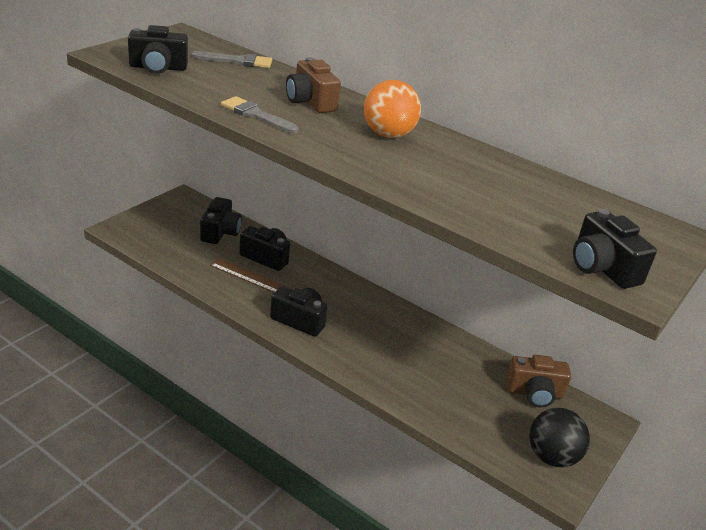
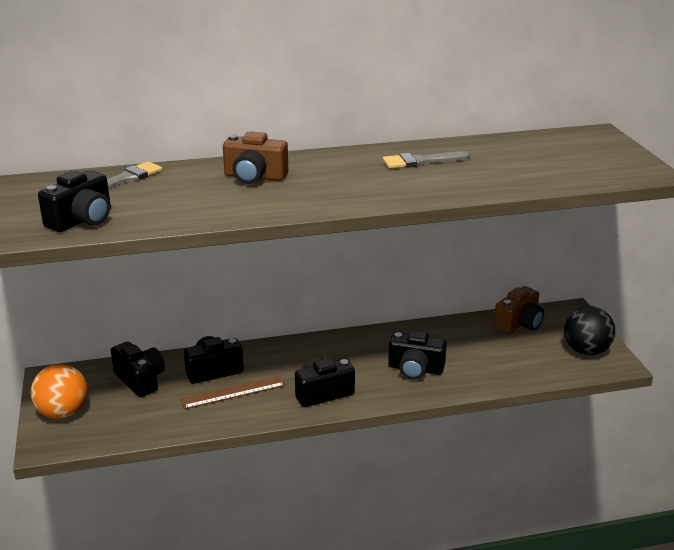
camera: 45 degrees left, 5 degrees down
grey brush [221,96,299,134] -> grey brush moved to [382,151,470,169]
orange ball [364,80,421,138] -> orange ball moved to [31,364,88,419]
black camera [573,209,657,289] -> black camera moved to [388,330,447,380]

